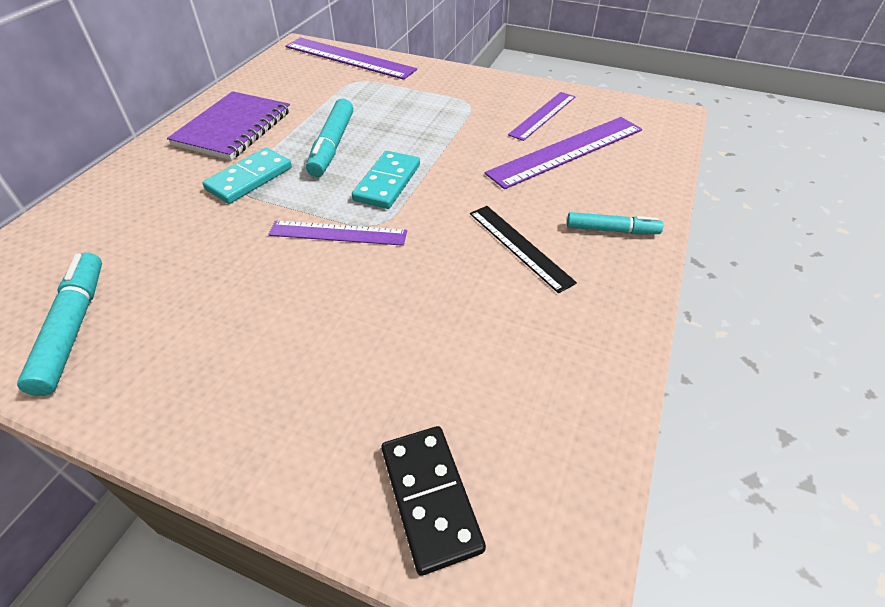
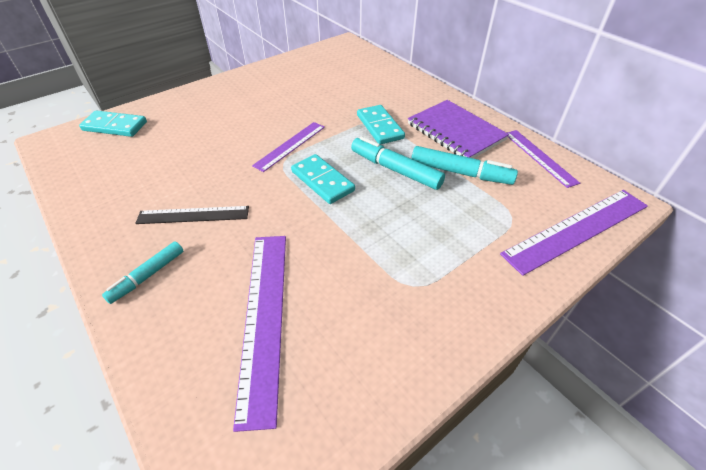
camera: 120 degrees right, 0 degrees up
turquoise marker [17,252,102,396] -> turquoise marker moved to [411,146,518,185]
black domino [381,426,486,576] -> turquoise domino [79,110,147,137]
purple ruler [508,92,575,141] -> purple ruler moved to [507,130,580,188]

